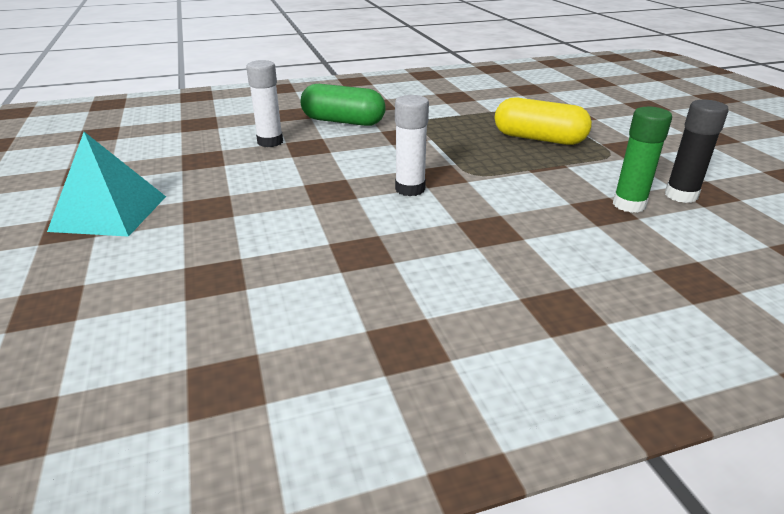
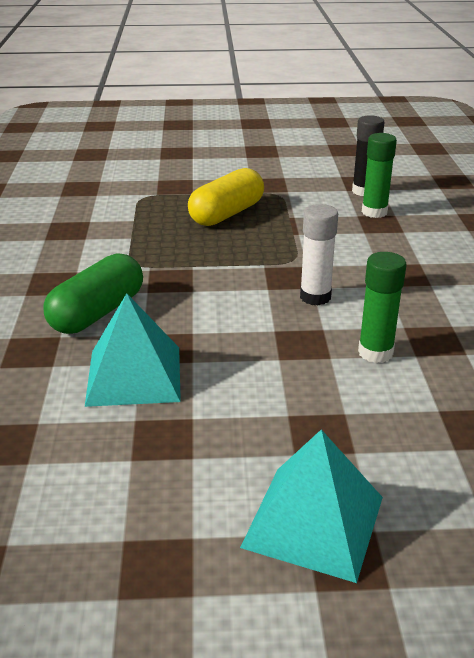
camera: 75 degrees left, 0 degrees up
white glue stick [246,60,283,147] -> turquoise pyramid [85,293,181,407]
none -> green glue stick [358,252,407,363]

